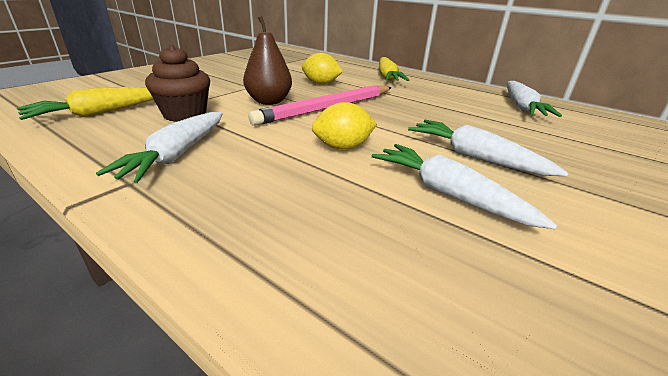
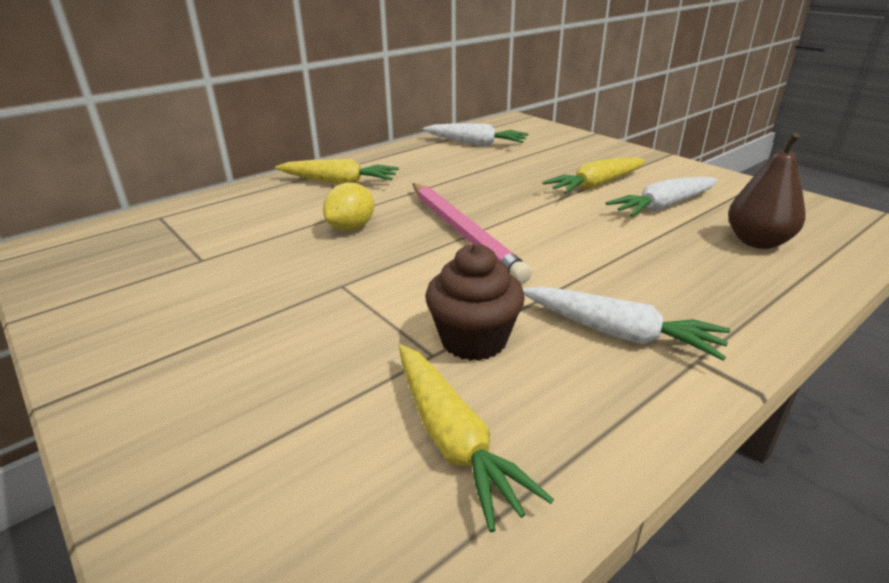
camera: 75 degrees left, 0 degrees up
brown pear [243,16,292,105] -> brown pear moved to [728,133,806,249]
yellow lemon [312,102,377,150] -> none
white carrot [408,120,568,176] -> yellow carrot [542,157,645,194]

